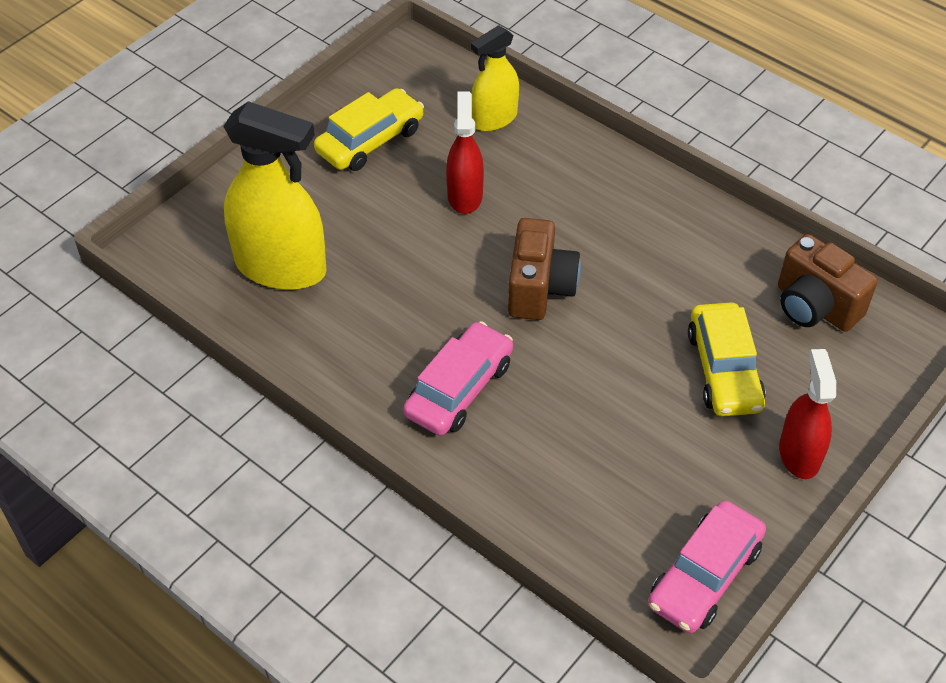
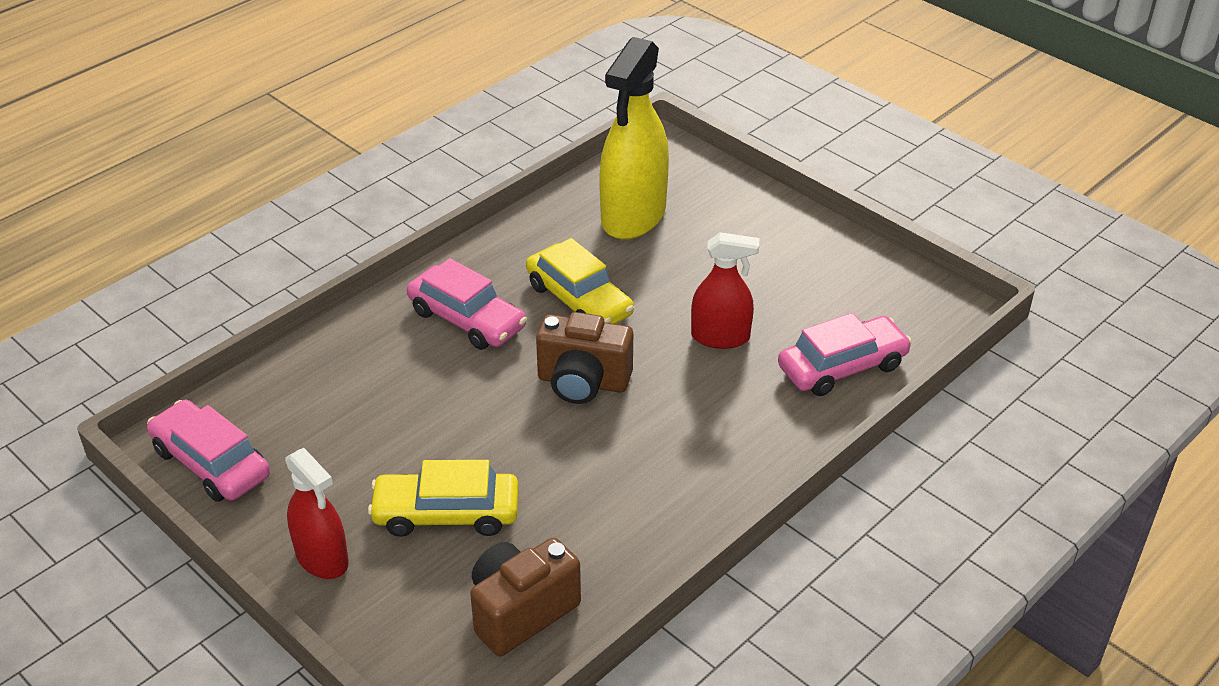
camera: 95 degrees right, 10 degrees down
yellow car [314,88,424,171] -> yellow car moved to [526,238,634,324]
yellow spray bottle [471,25,519,132] -> pink car [778,313,912,396]
red spray bottle [779,349,836,479] -> red spray bottle turned 45 degrees clockwise [285,448,349,579]

